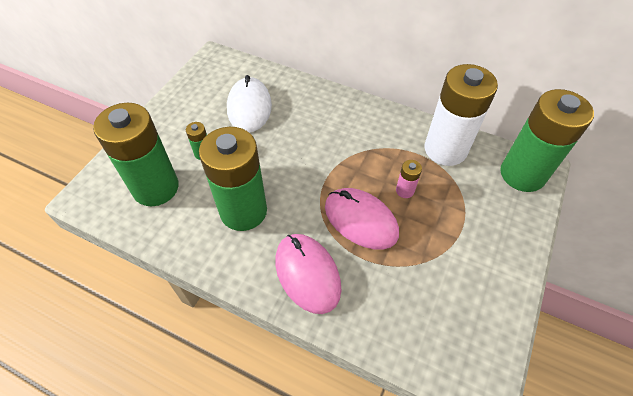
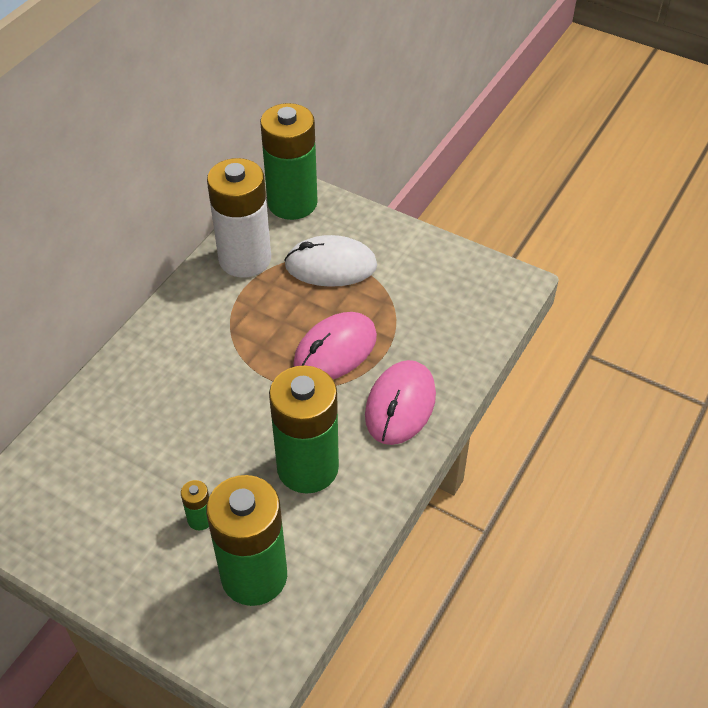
camera: 85 degrees left, 5 degrees down
white mouse [227,75,272,132] -> white mouse moved to [284,235,377,287]
pink mouse [275,234,342,314] -> pink mouse turned 45 degrees counterclockwise [365,360,436,445]
pink battery [396,160,422,198] -> none

